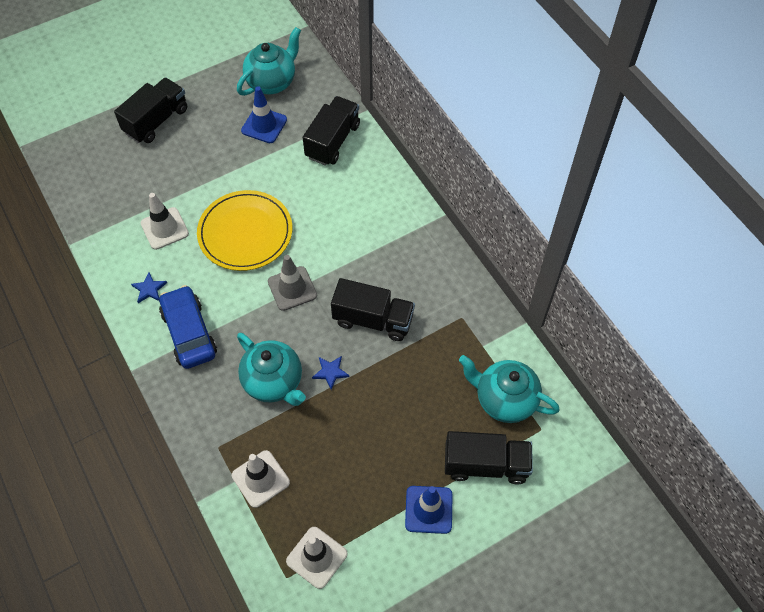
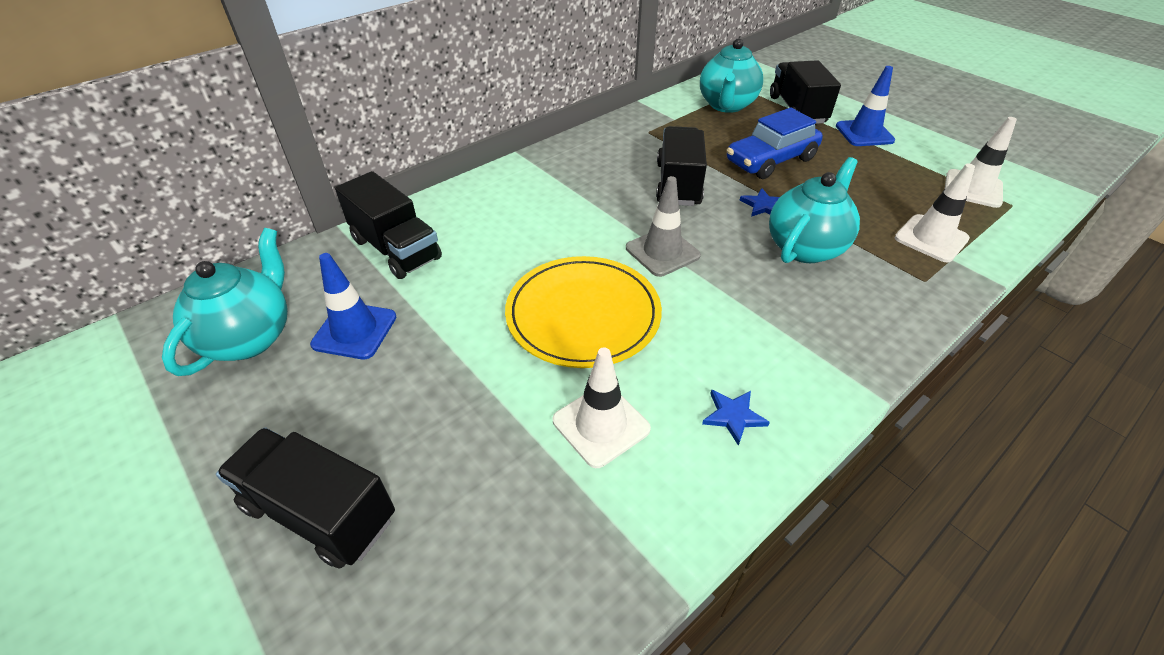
camera: 100 degrees left, 15 degrees down
blue car [159,285,217,369] -> blue car moved to [727,107,823,179]
turquoise teapot [237,27,301,96] -> turquoise teapot turned 75 degrees clockwise [162,228,288,376]
black truck [303,96,360,166] -> black truck turned 150 degrees counterclockwise [335,171,442,279]

